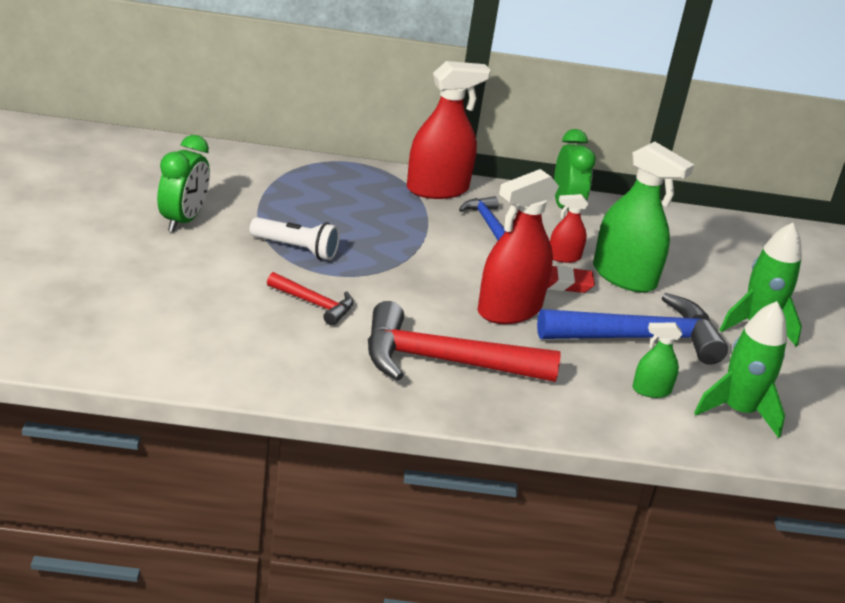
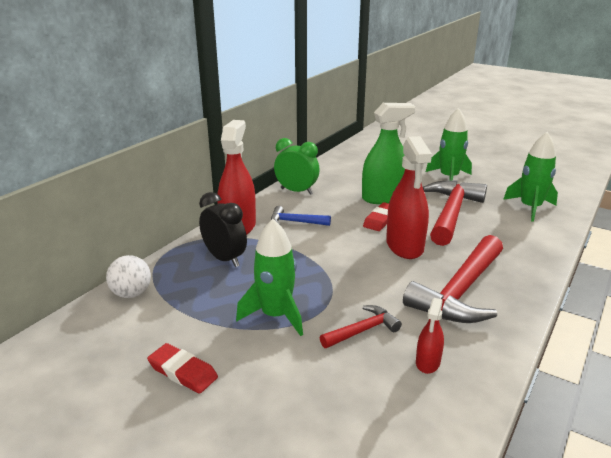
camera: 55 degrees left, 5 degrees down
green clock [157,135,210,232] -> red eraser [147,343,218,394]
white flashlight [250,217,340,260] -> green rocket [236,219,303,336]
blue hammer [537,293,728,365] -> red hammer [423,180,487,246]
red spray bottle [550,194,588,263] -> red spray bottle moved to [416,298,444,374]
green spray bottle [633,323,682,398] -> none
none -> white ball [106,255,151,298]
none -> black clock [199,192,247,267]

